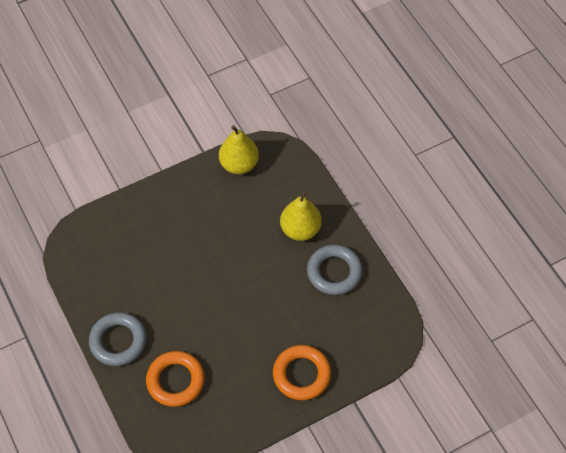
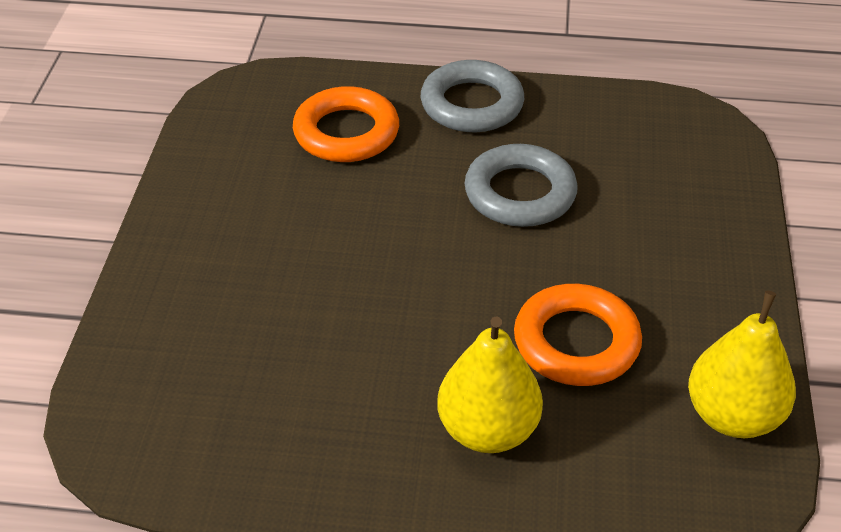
camera: 125 degrees right, 15 degrees down
orange ring [273,345,331,400] -> orange ring moved to [514,284,642,386]
grey ring [307,244,362,295] -> grey ring moved to [465,144,578,227]

